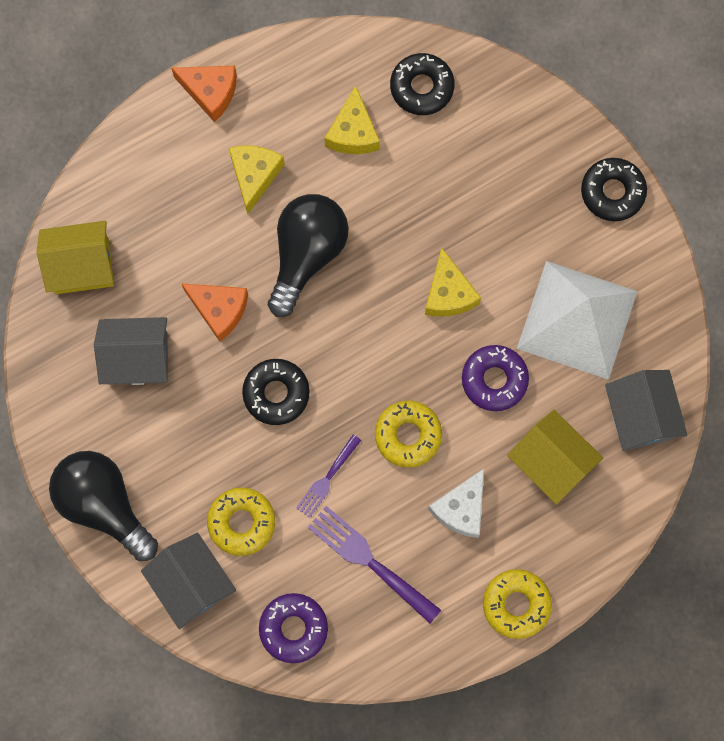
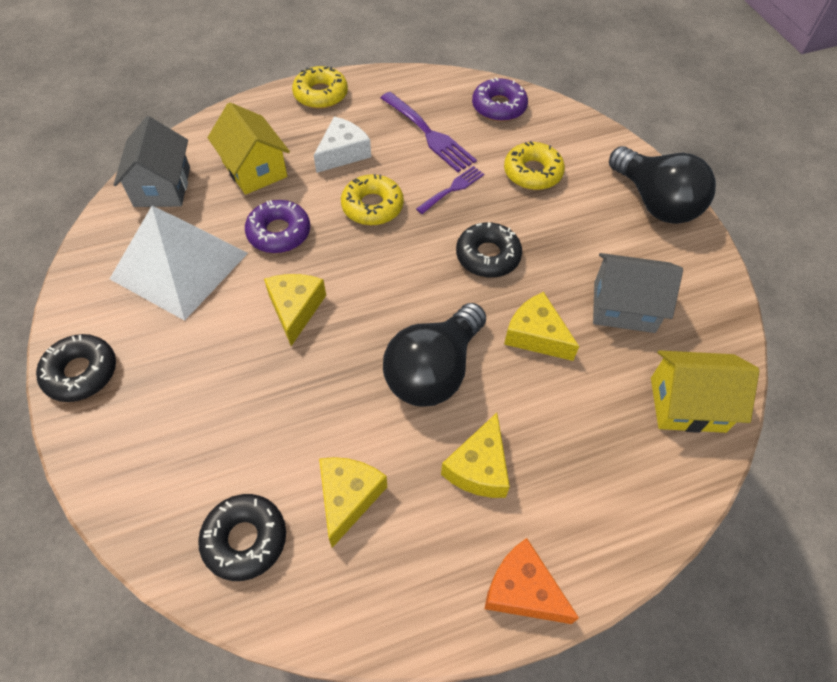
camera: 170 degrees left, 20 degrees down
grey house [141,533,236,629] -> none
orange cheese [181,283,248,342] -> yellow cheese [504,292,579,361]

